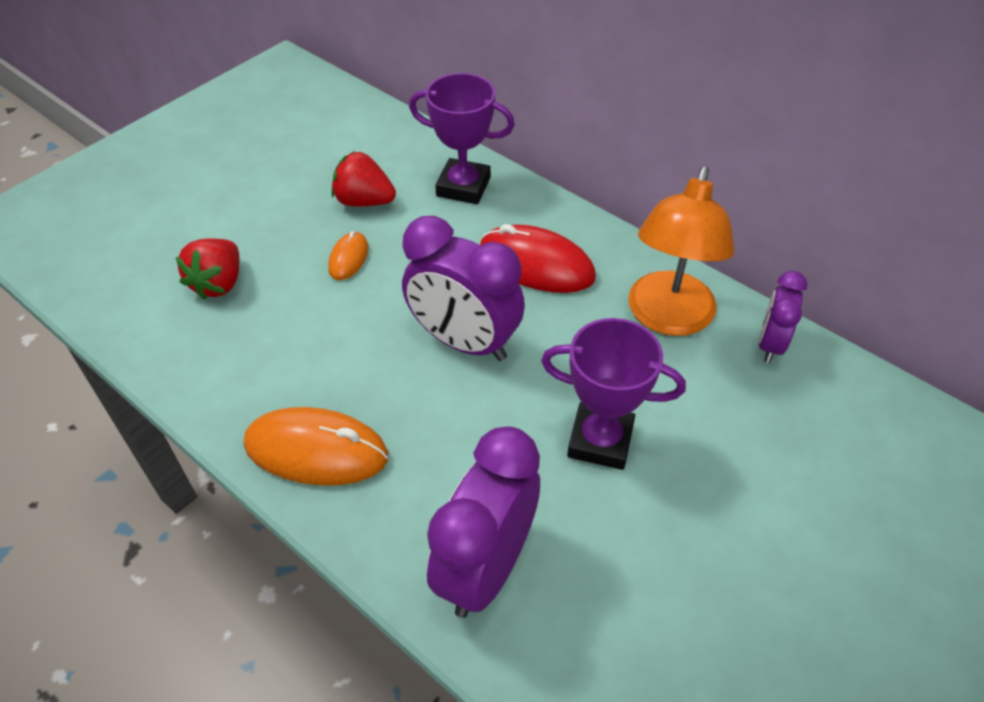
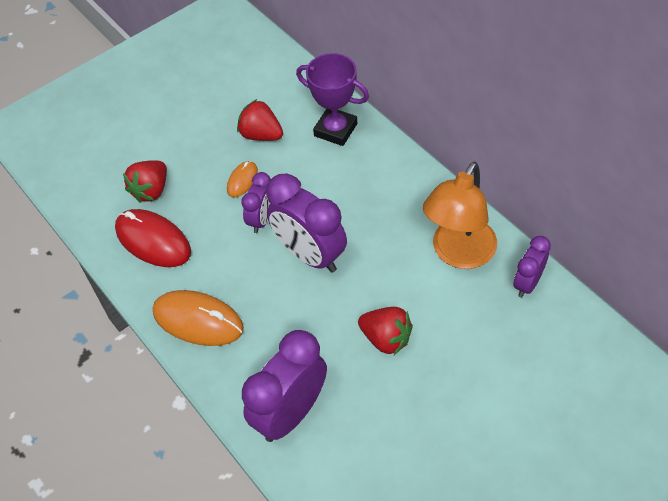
camera: 15 degrees right, 5 degrees up
red mouse [480,224,596,293] -> red mouse moved to [115,209,191,267]
purple trophy [541,318,686,470] -> red strawberry [358,307,413,355]
none -> purple clock [241,172,271,233]

